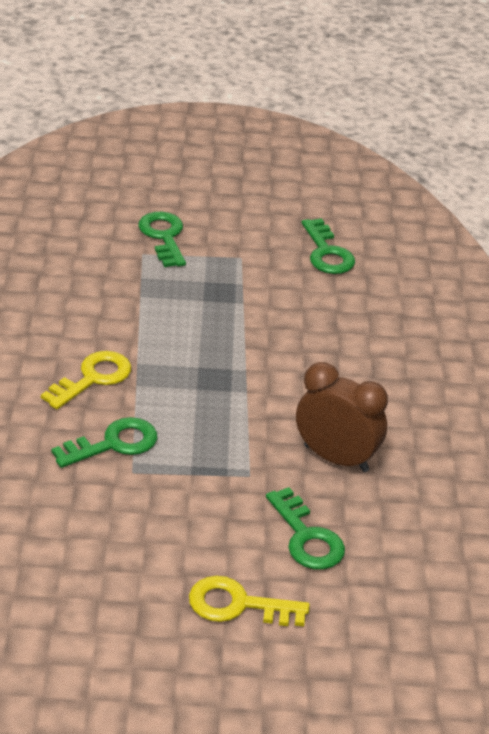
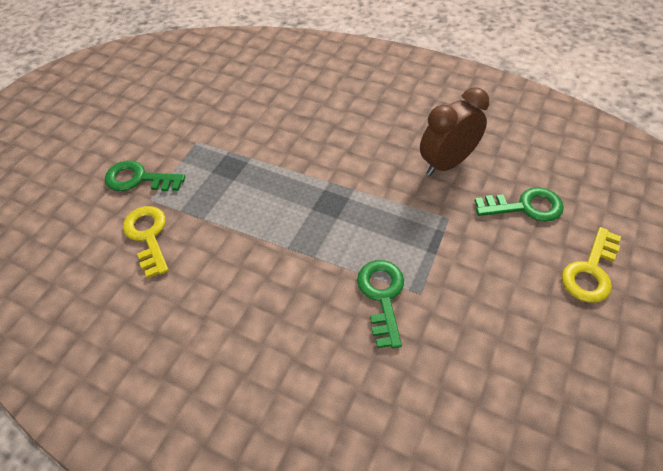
camera: 60 degrees left, 15 degrees up
yellow key [41,351,131,410] -> yellow key moved to [123,206,169,278]
green key [302,218,355,274] -> none

